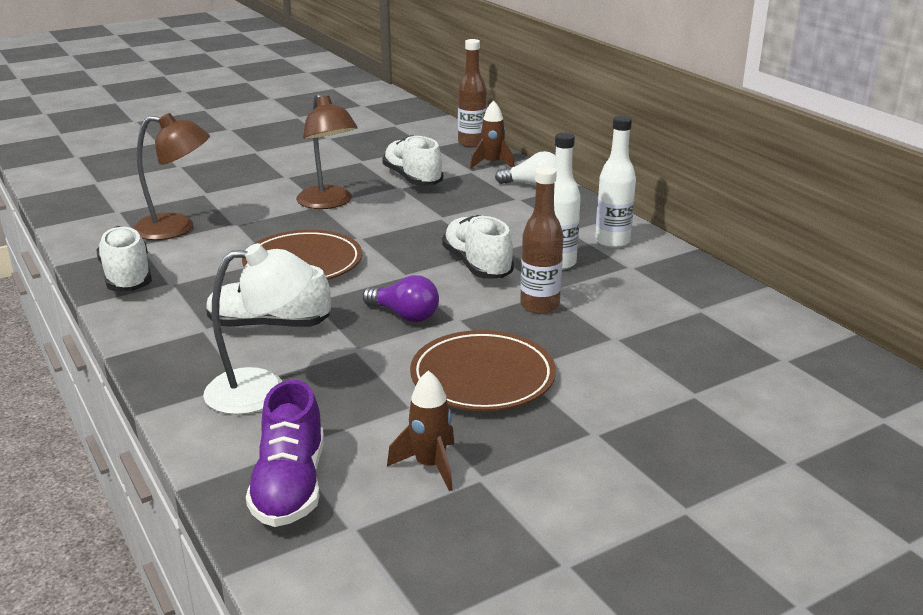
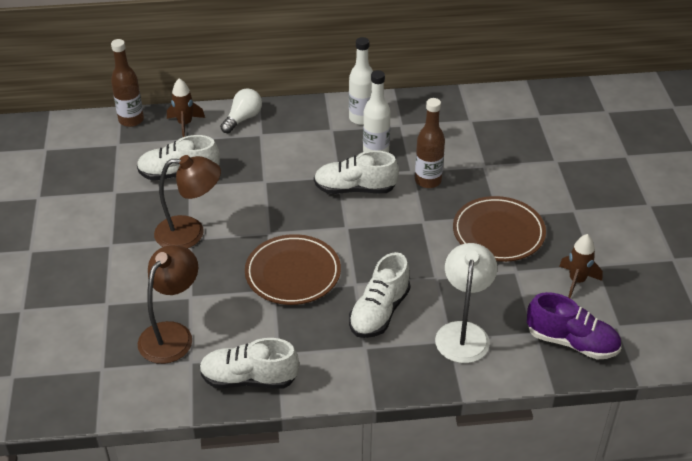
camera: 65 degrees left, 15 degrees up
purple light bulb [363,275,439,322] -> none

